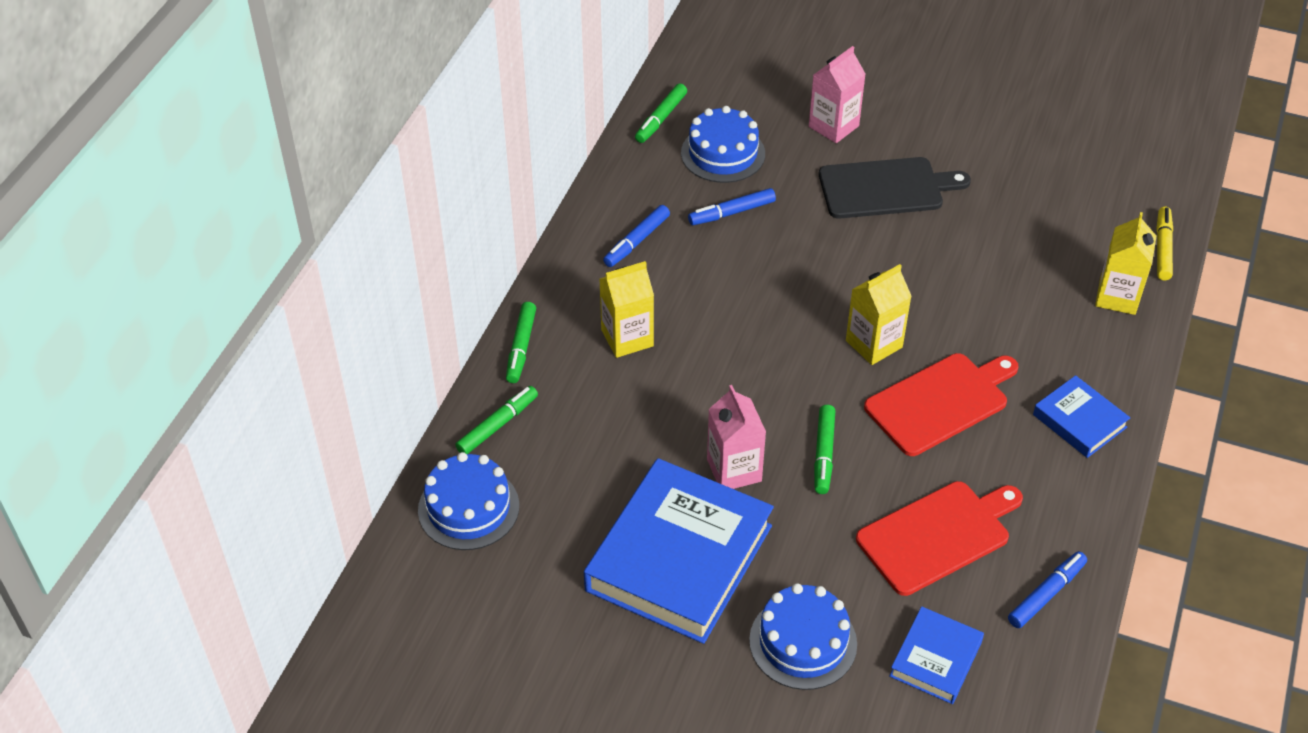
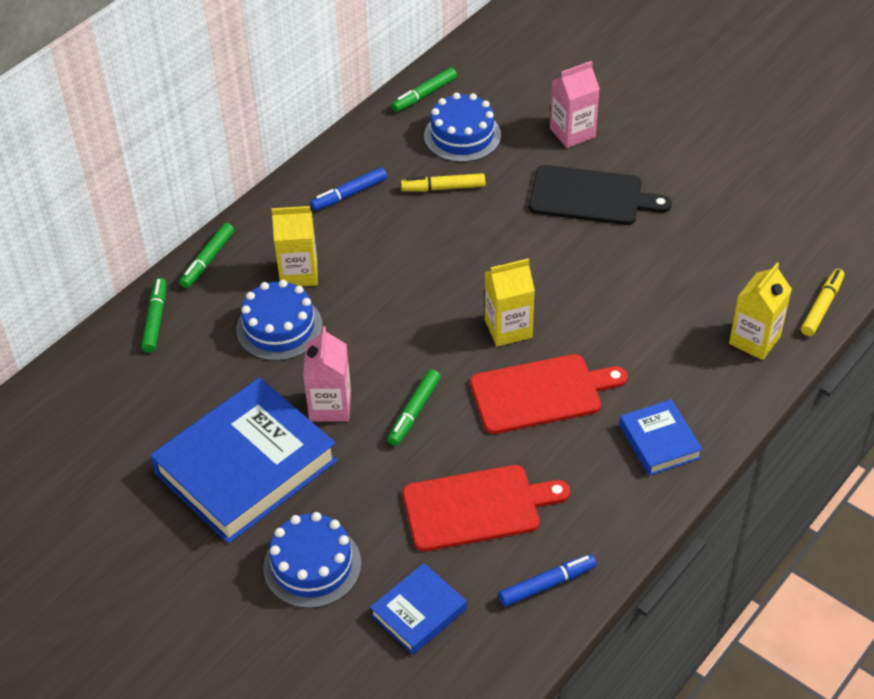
camera: 20 degrees right, 0 degrees up
blue cake [418,452,519,550] -> blue cake moved to [236,280,323,361]
green marker [455,386,538,454] -> green marker turned 60 degrees counterclockwise [141,278,167,353]
blue marker [688,188,776,225] -> yellow marker [401,173,485,191]

